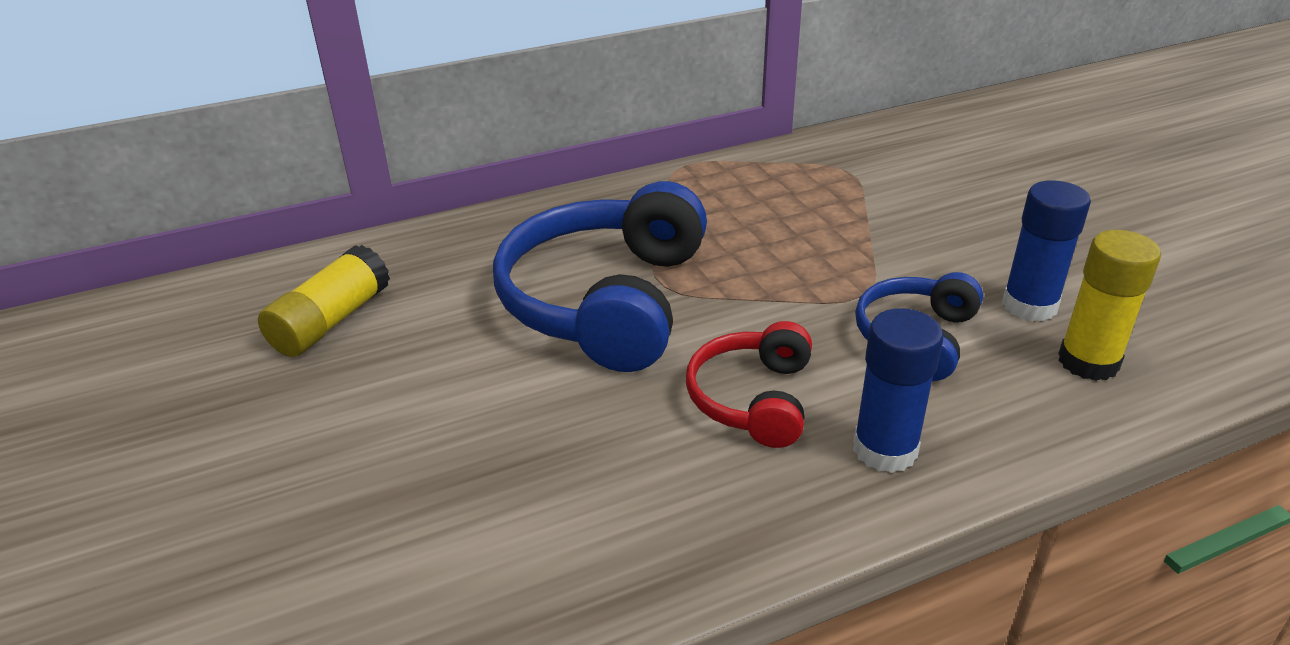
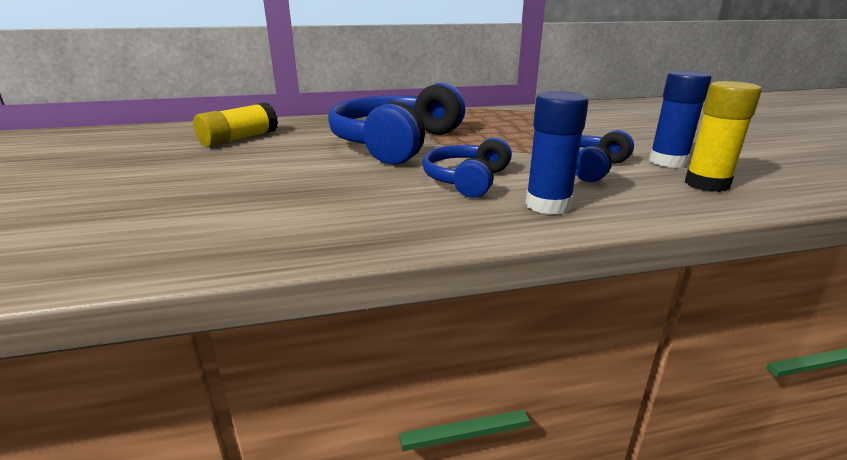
camera: 10 degrees right, 10 degrees down
red headphones [686,321,812,448] -> blue headphones [423,137,512,198]

